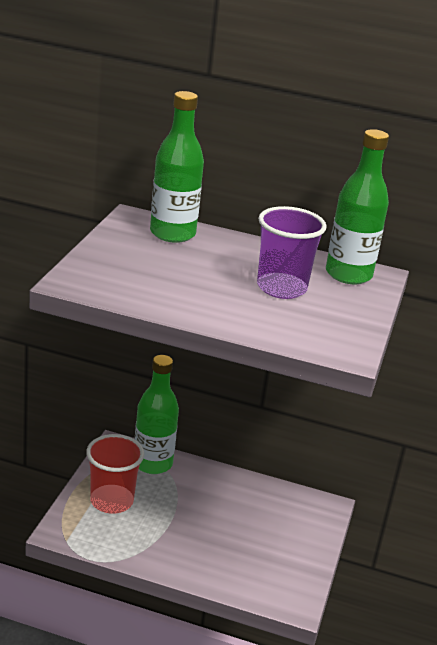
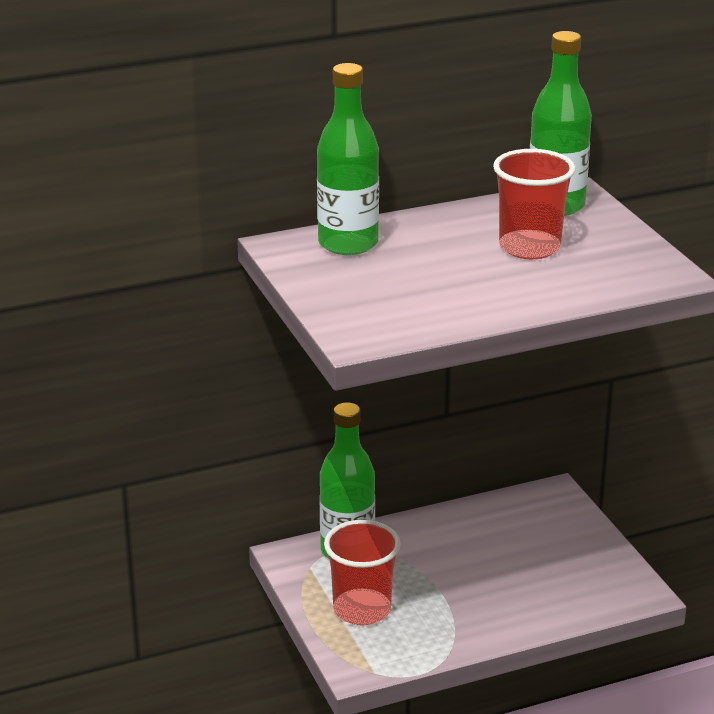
camera: 35 degrees left, 0 degrees up
purple cup [257,206,327,299] -> red cup [493,149,575,259]

